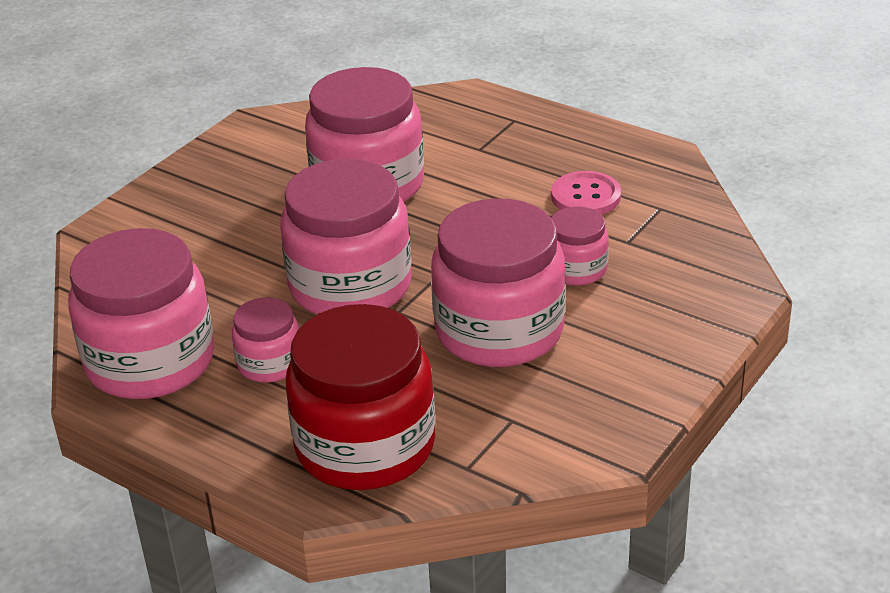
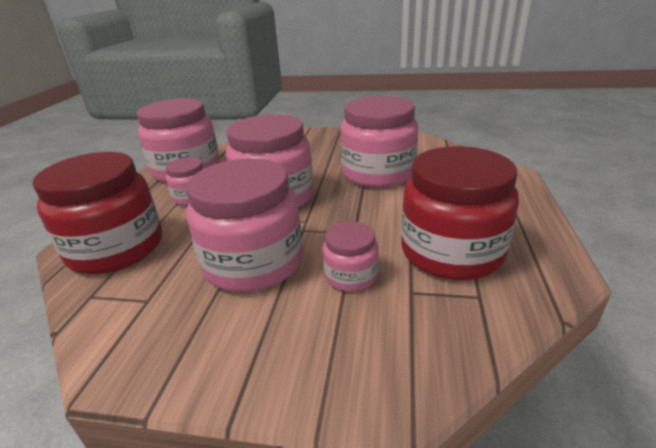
camera: 65 degrees right, 5 degrees down
pink button [551,171,621,215] -> red jar [401,146,519,280]

